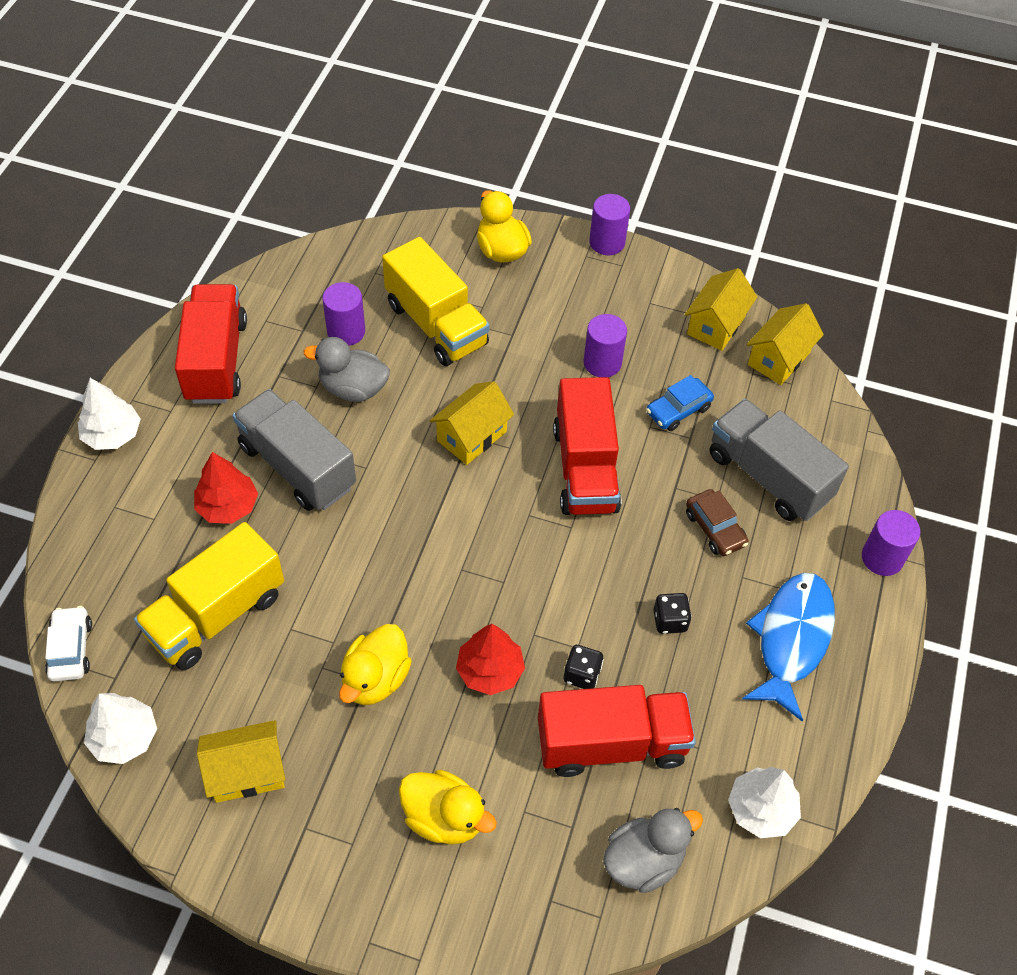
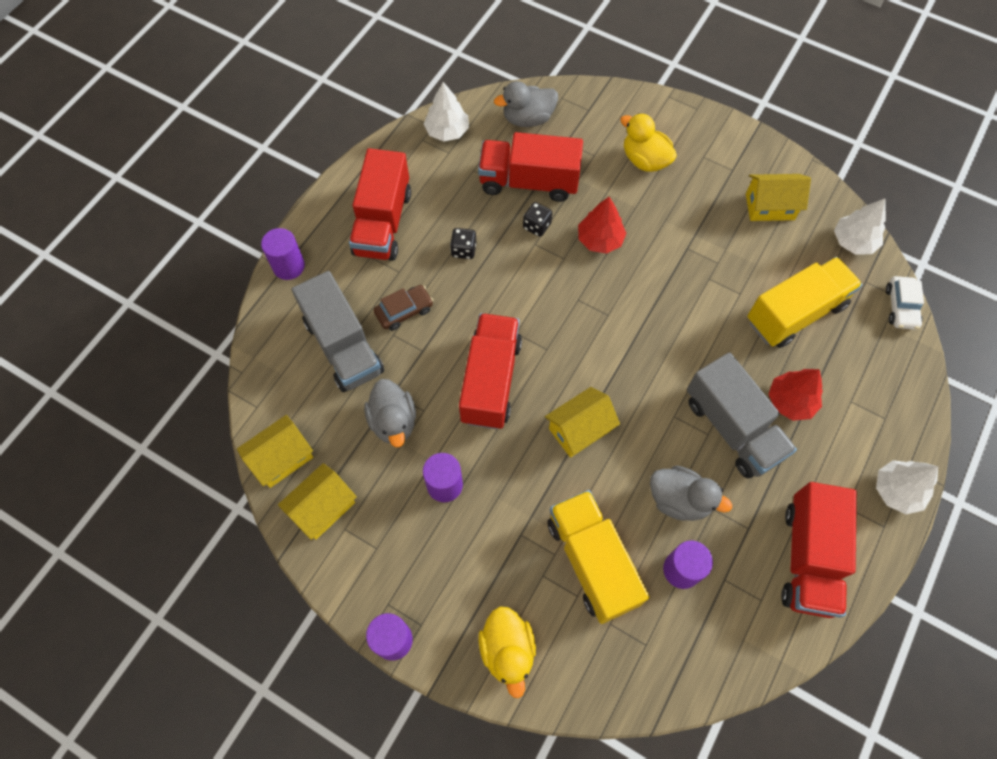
camera: 165 degrees left, 10 degrees up
yellow duck [339,624,412,705] -> none
blue car [646,375,714,431] -> grey duck [364,379,416,447]
brown car [686,489,748,556] -> brown car turned 75 degrees clockwise [374,285,433,331]
blue fish [742,573,835,722] -> red truck [349,148,411,261]

